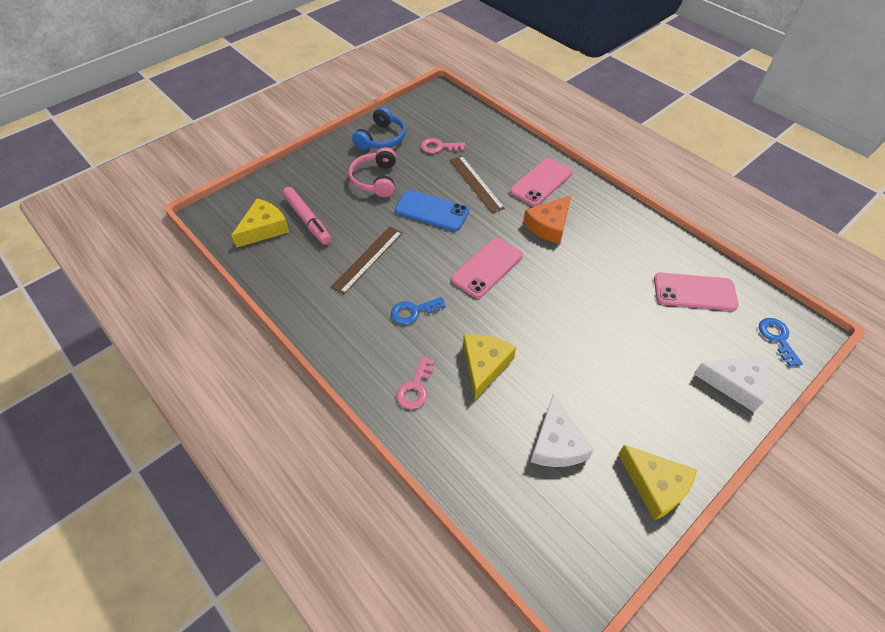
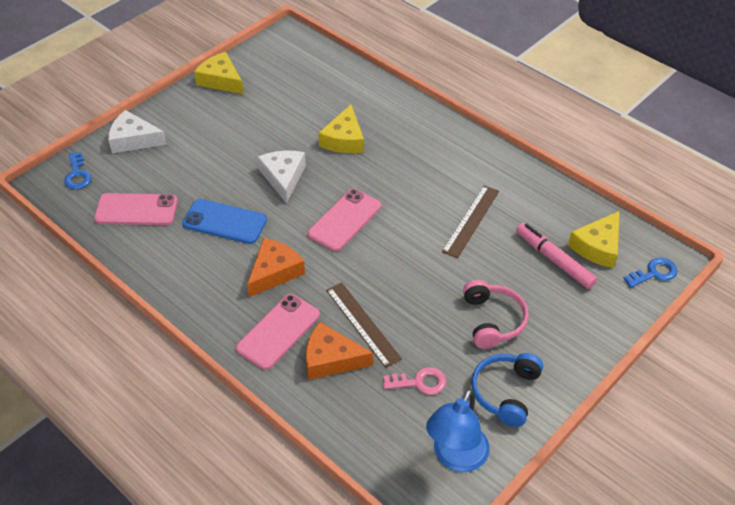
camera: 175 degrees right, 5 degrees down
blue key [391,297,446,325] -> blue key moved to [623,258,678,288]
blue phone [395,190,469,232] -> blue phone moved to [182,199,267,244]
pink key [396,356,434,409] -> none
white cheese [531,394,594,467] -> white cheese moved to [257,151,306,204]
none -> orange cheese [306,322,373,380]
none -> blue lamp [426,389,490,472]

